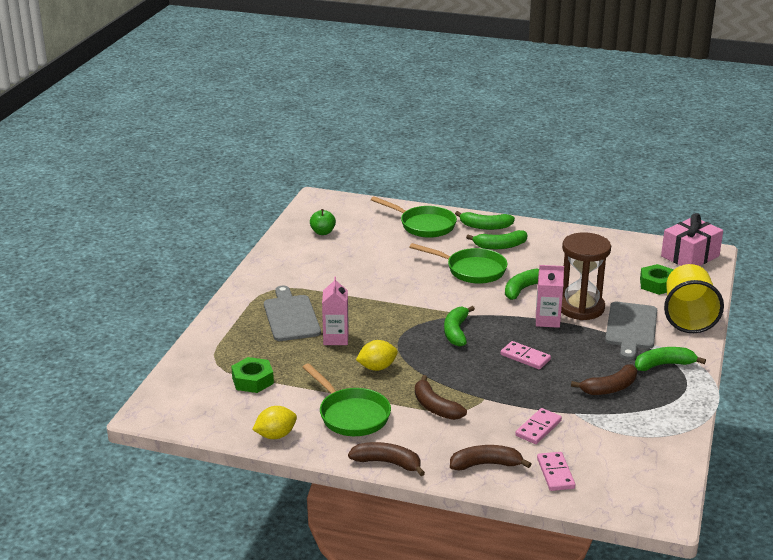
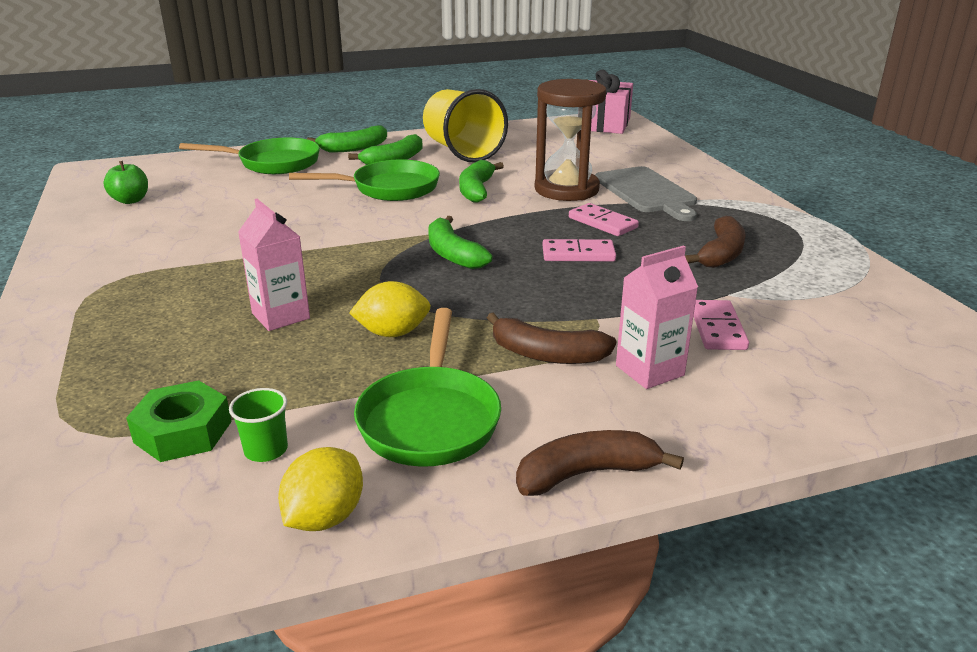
camera: 35 degrees left, 0 degrees up
grey cutting board [264,286,321,341] -> none
green pan [303,363,391,436] -> green pan turned 75 degrees clockwise [354,308,501,467]
yellow lemon [356,340,398,371] -> yellow lemon turned 45 degrees clockwise [349,281,431,337]
brown banana [450,445,531,470] -> none
pink carton [536,265,564,328] -> pink carton moved to [616,245,698,389]
pink domino [537,452,576,491] -> pink domino moved to [569,203,639,236]
green banana [635,347,706,371] -> none
green nut [640,264,674,295] -> none
yellow cup [664,264,724,333] -> yellow cup moved to [423,89,508,163]
none -> green cup [229,388,288,462]

